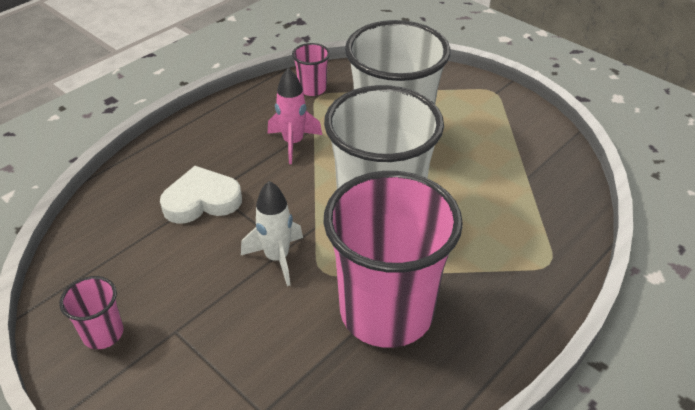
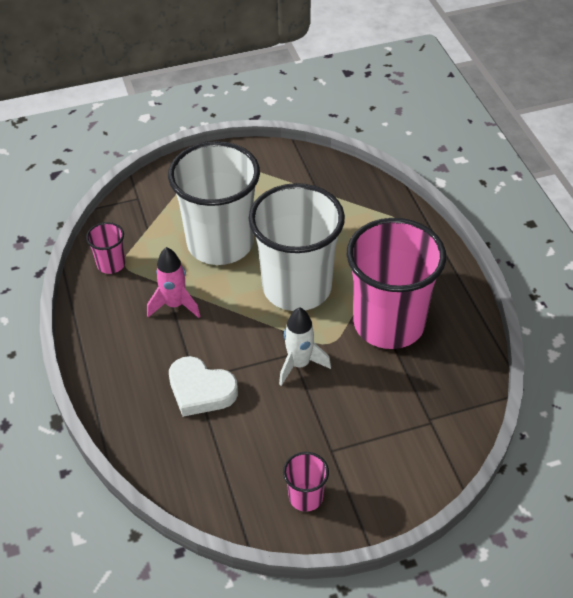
camera: 60 degrees left, 5 degrees up
white heart [160,166,242,224] -> white heart turned 75 degrees counterclockwise [169,356,238,417]

